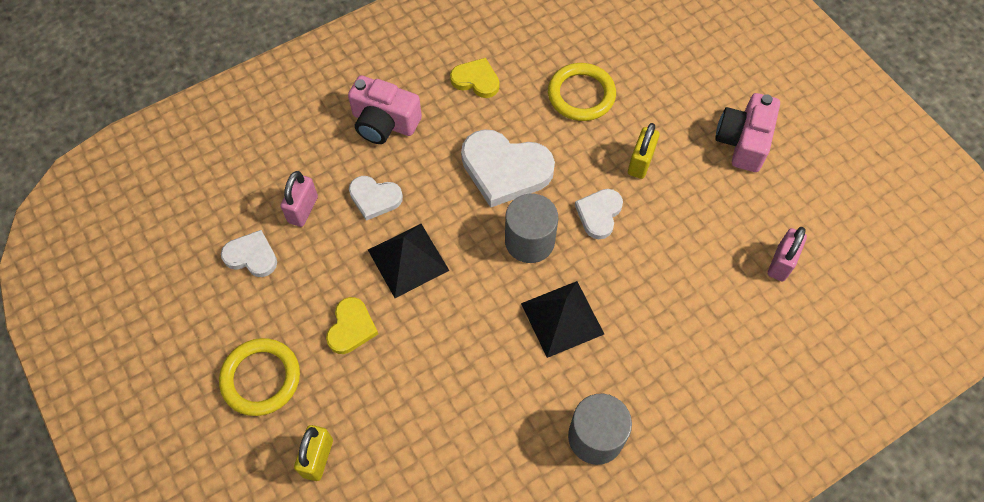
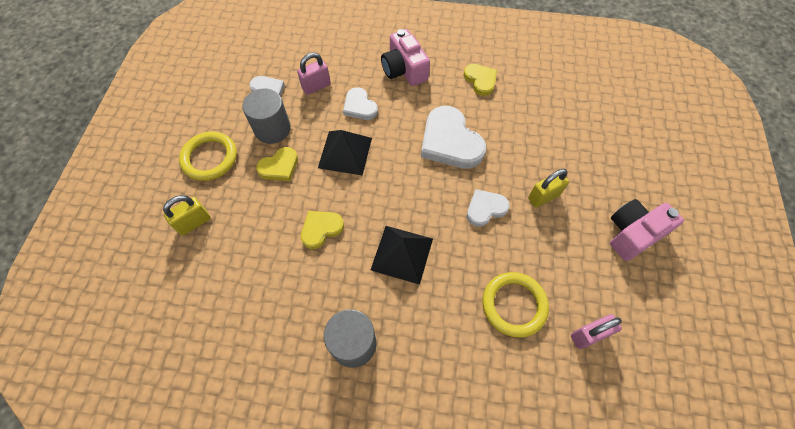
camera: 40 degrees right, 0 degrees up
grey cylinder [505,194,558,263] -> grey cylinder moved to [242,89,291,144]
yellow ring [548,63,616,121] -> yellow ring moved to [482,272,549,338]
none -> yellow heart [301,211,344,249]

